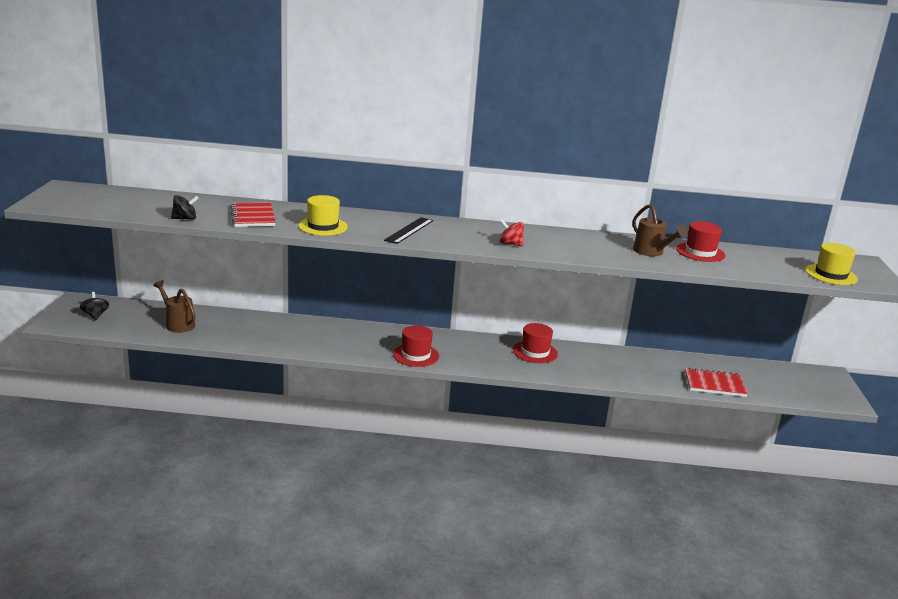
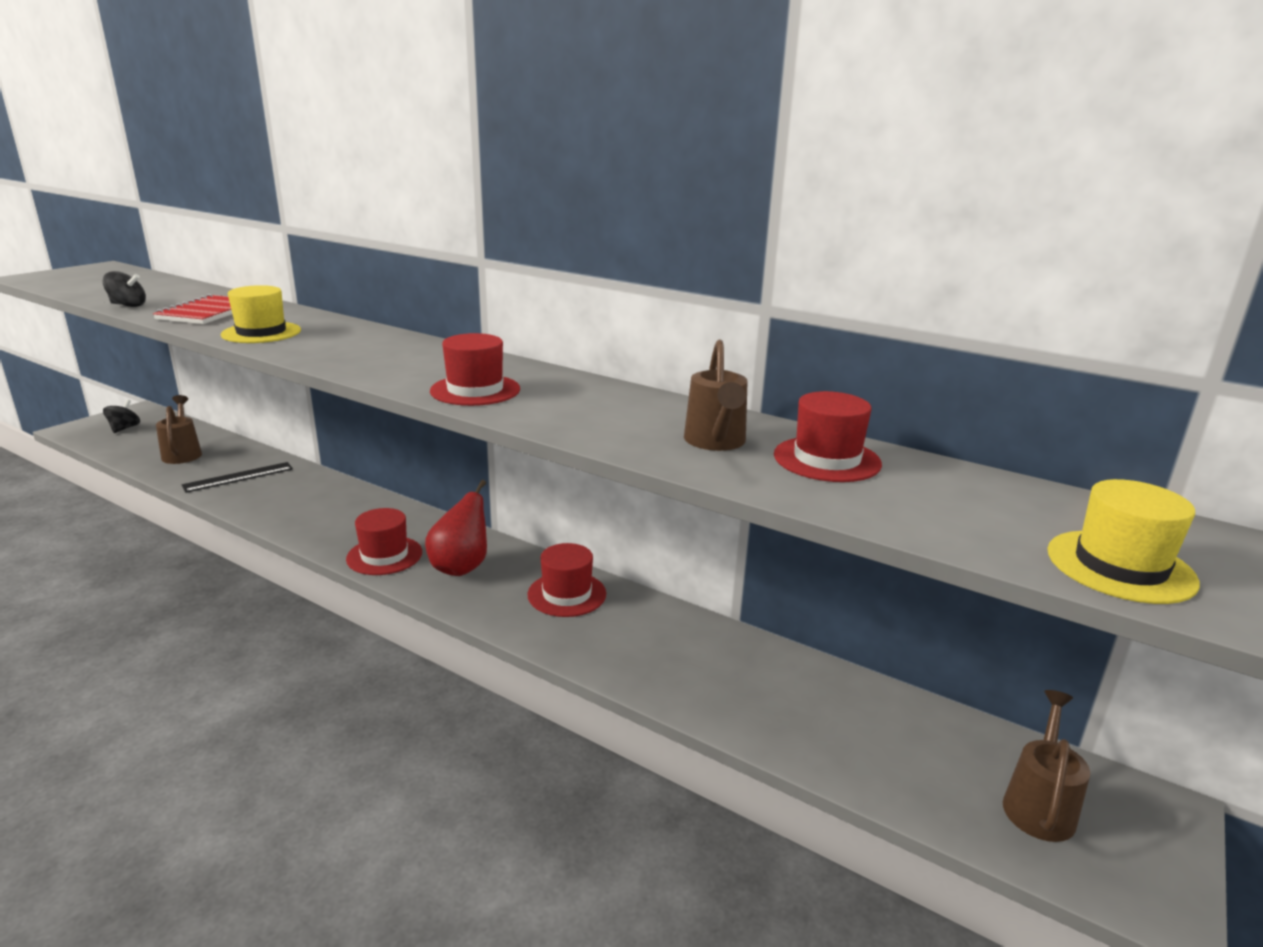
camera: 30 degrees right, 0 degrees up
black ruler [384,217,433,244] -> black ruler moved to [182,462,293,493]
red spinning top [500,219,524,246] -> red hat [430,333,520,406]
red notebook [685,368,748,397] -> none
none -> red pear [425,480,487,576]
none -> brown watering can [1003,690,1090,842]

